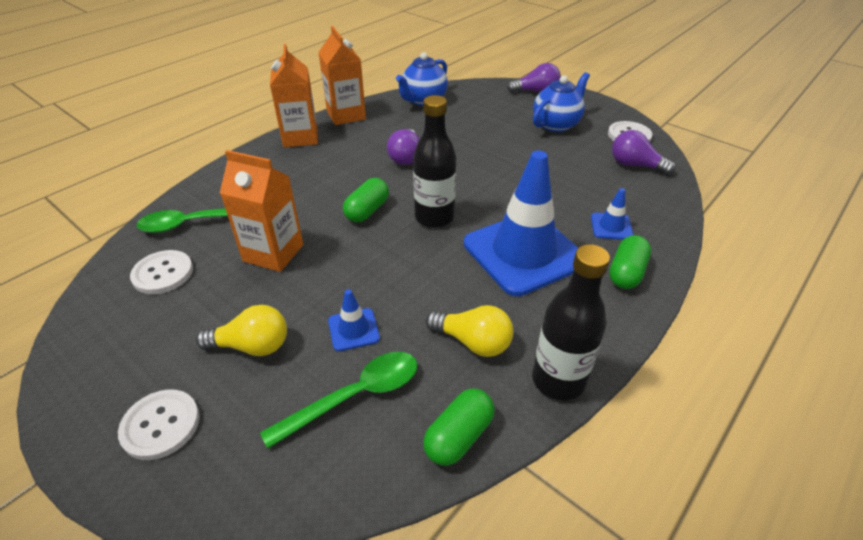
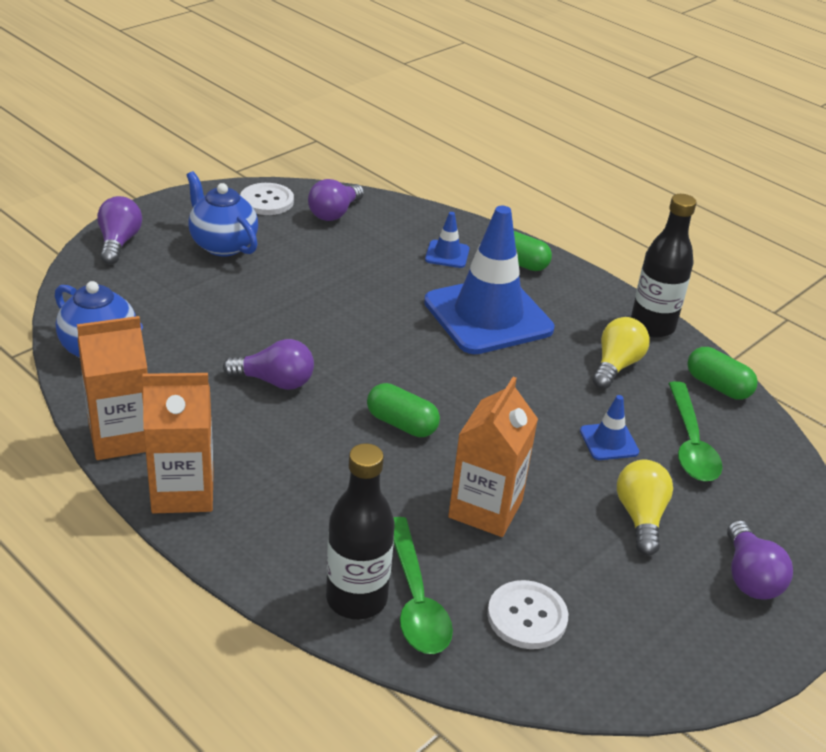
camera: 90 degrees left, 5 degrees down
white button [118,390,200,460] -> purple light bulb [727,520,793,600]
green spoon [260,352,417,449] -> green spoon turned 150 degrees counterclockwise [668,381,723,481]
black bottle [413,95,456,228] -> black bottle moved to [326,443,395,619]

